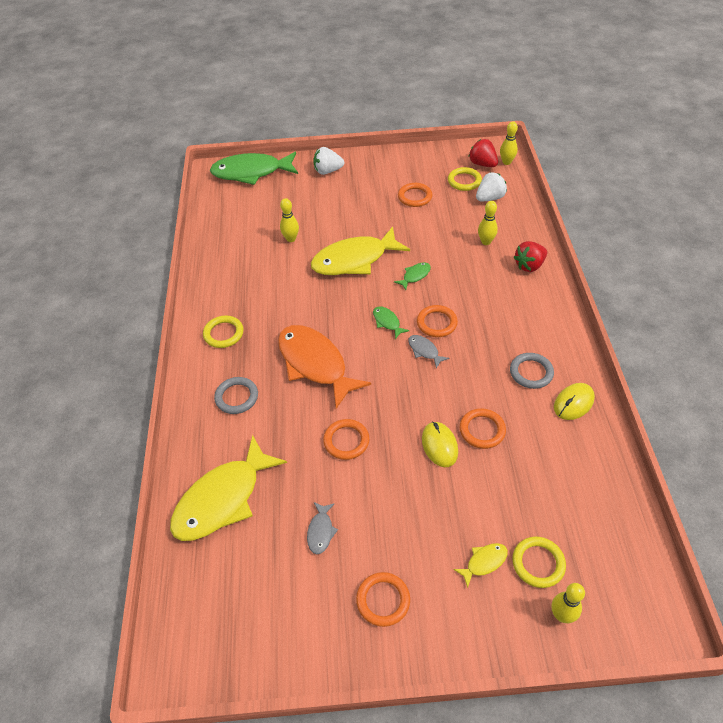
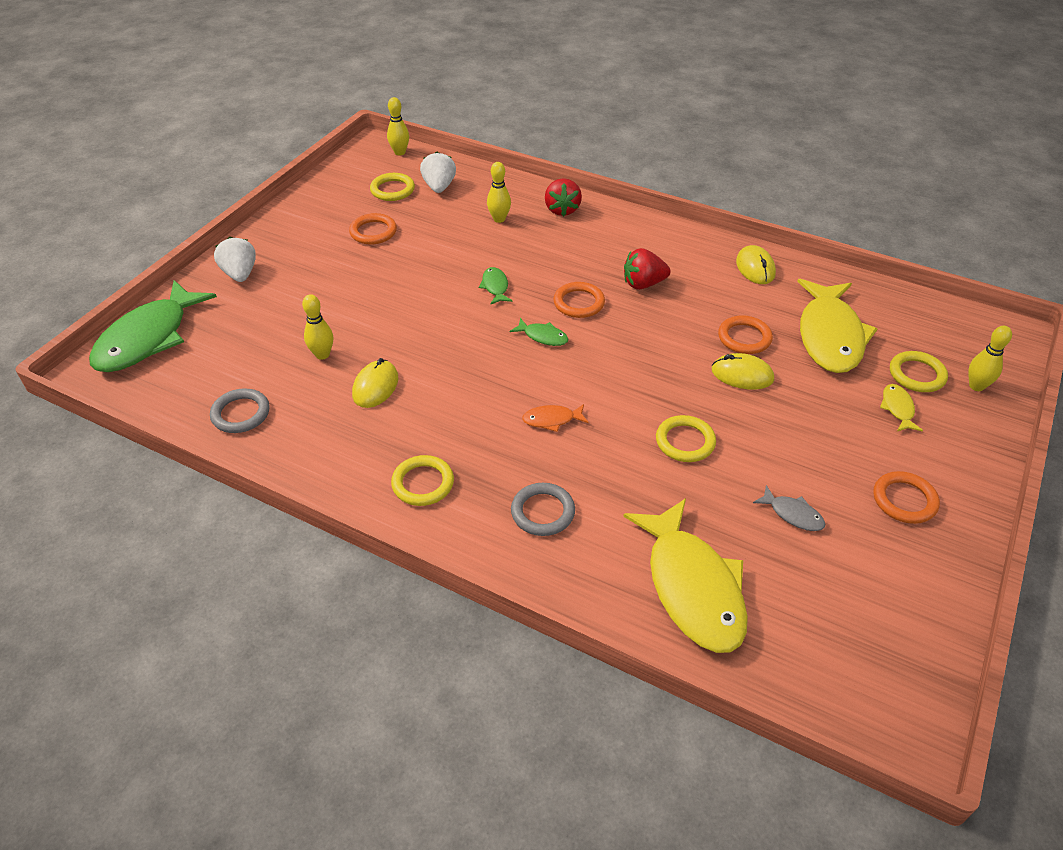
camera: 60 degrees left, 5 degrees down
orange fish [278,325,371,409] -> orange fish [522,404,588,432], size x0.42
yellow fish [311,226,410,275] -> yellow fish moved to [797,279,878,373]
white strawberry [313,147,344,175] -> white strawberry turned 135 degrees clockwise [214,237,256,282]
orange ring [323,419,370,460] -> yellow ring [656,415,716,462]
green fish [373,306,410,339] -> green fish turned 150 degrees counterclockwise [510,318,569,346]
grey fish [408,335,449,368] -> none
red strawberry [469,139,498,167] -> red strawberry moved to [624,248,671,290]
grey ring [510,353,554,389] -> grey ring moved to [210,388,270,433]
none -> yellow mouse [352,358,398,408]

